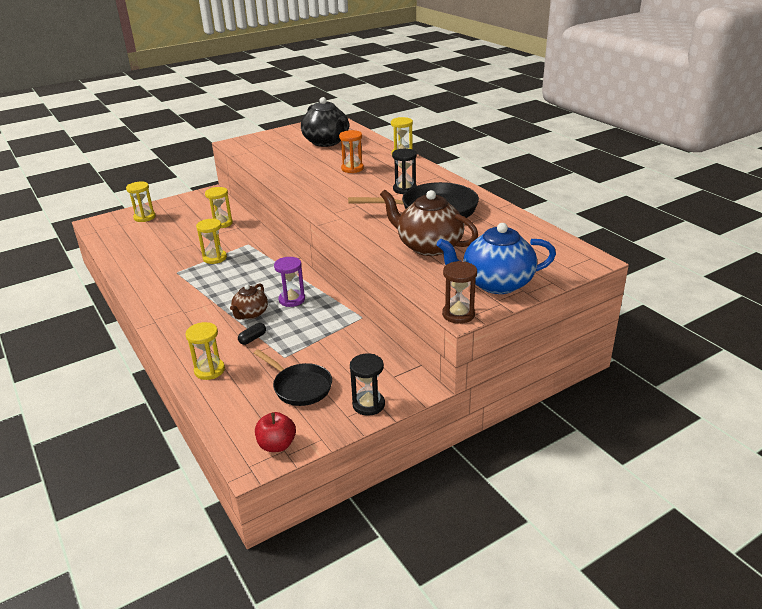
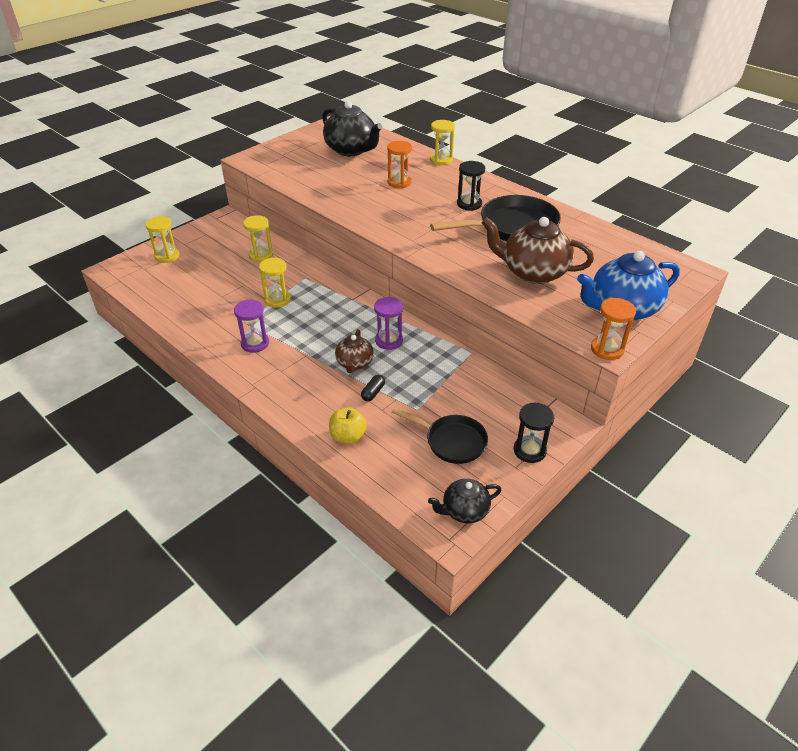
camera: 15 degrees left, 10 degrees up
yellow hourglass [185,322,225,380] -> yellow apple [329,407,367,444]
red apple [255,412,296,452] -> black teapot [428,479,501,523]
brown hourglass [442,261,477,324] -> orange hourglass [591,298,636,360]
none -> purple hourglass [234,299,269,353]

